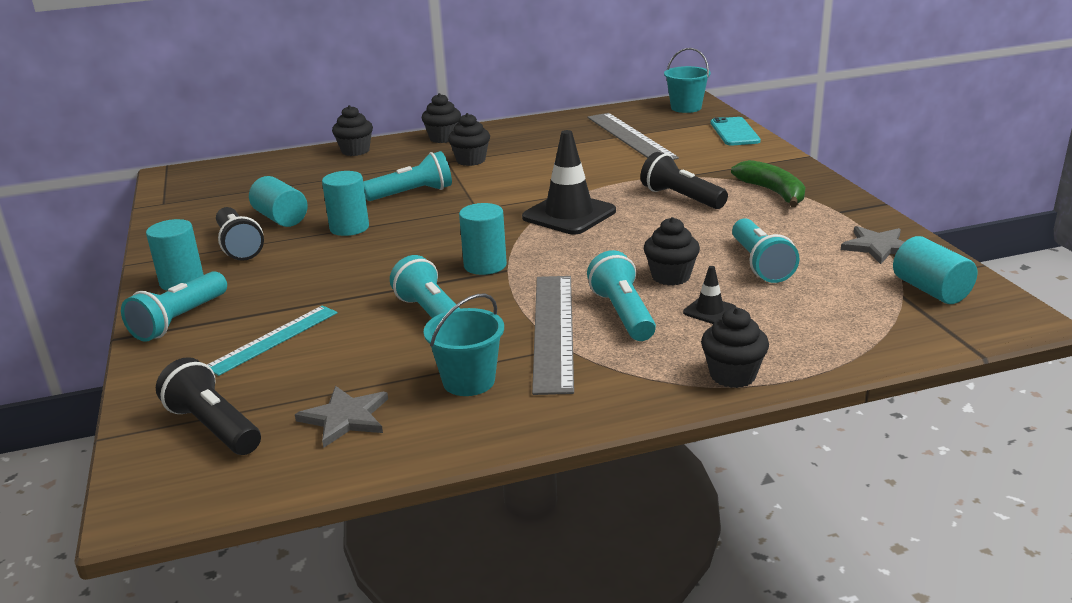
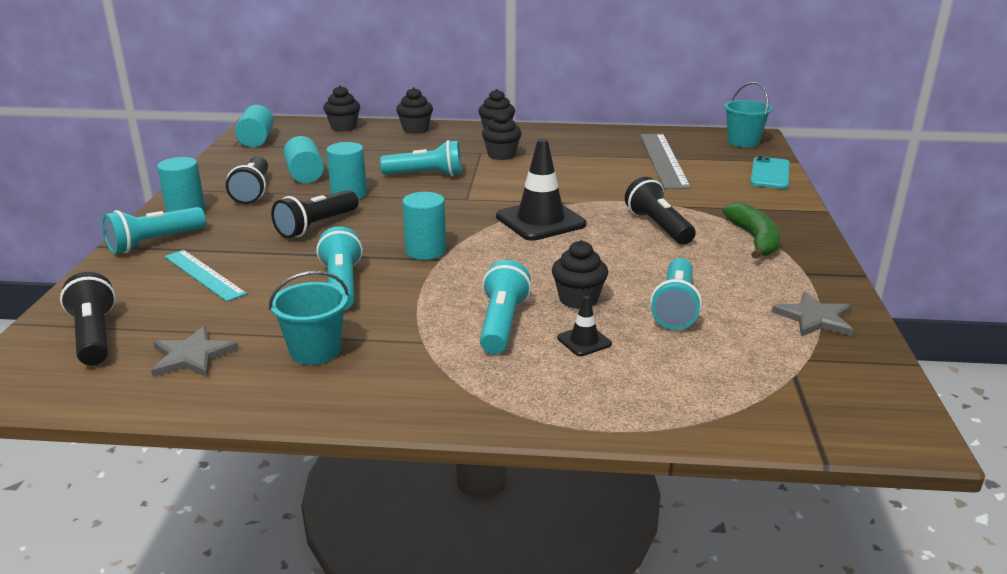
camera: 20 degrees right, 0 degrees up
turquoise ruler [207,306,337,376] -> turquoise ruler turned 75 degrees clockwise [164,250,247,302]
grey ruler [532,276,574,395] -> none
black cupcake [701,308,769,388] -> black cupcake moved to [323,85,360,132]
turquoise cylinder [893,236,977,304] -> turquoise cylinder moved to [235,105,274,147]
none -> black flashlight [271,190,359,238]

